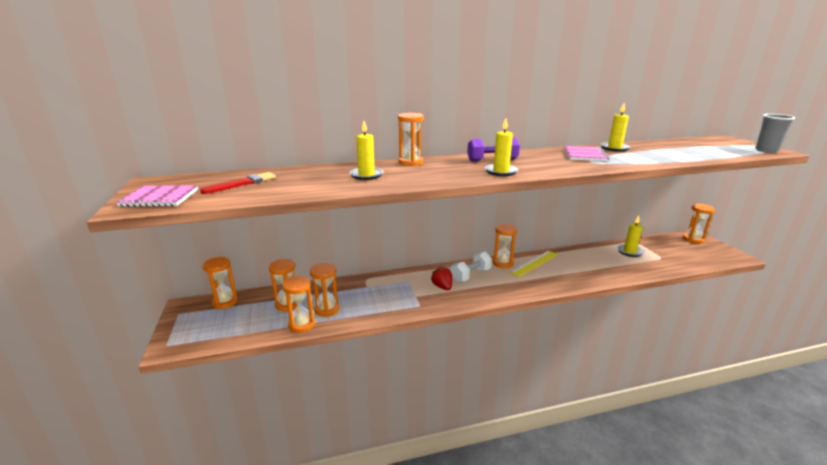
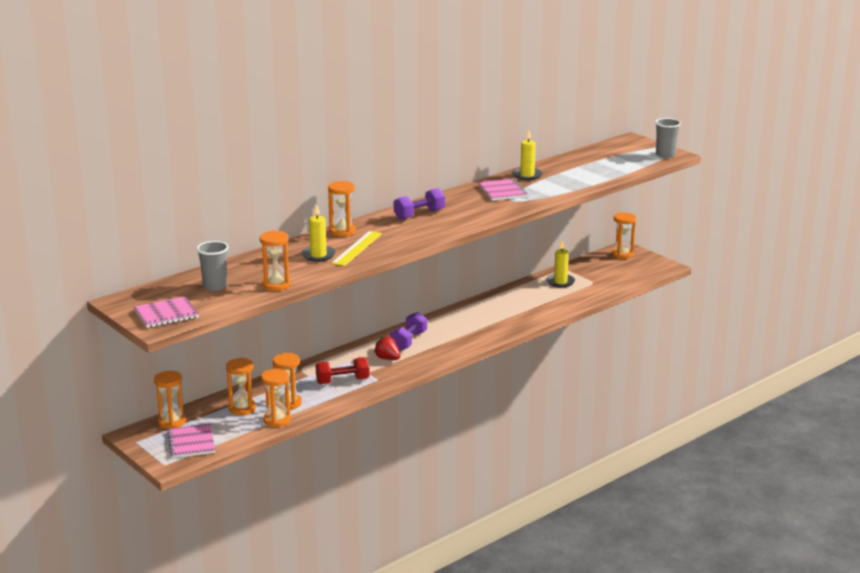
camera: 25 degrees left, 0 degrees up
red brush [200,172,276,194] -> grey cup [196,241,228,291]
white dumbbell [451,252,492,282] -> purple dumbbell [390,312,427,351]
yellow candle [485,118,518,176] -> none
orange hourglass [493,224,518,268] -> orange hourglass moved to [260,230,291,291]
yellow ruler [510,250,558,277] -> yellow ruler moved to [331,231,382,266]
none -> pink notebook [167,424,215,458]
none -> red dumbbell [315,357,370,384]

